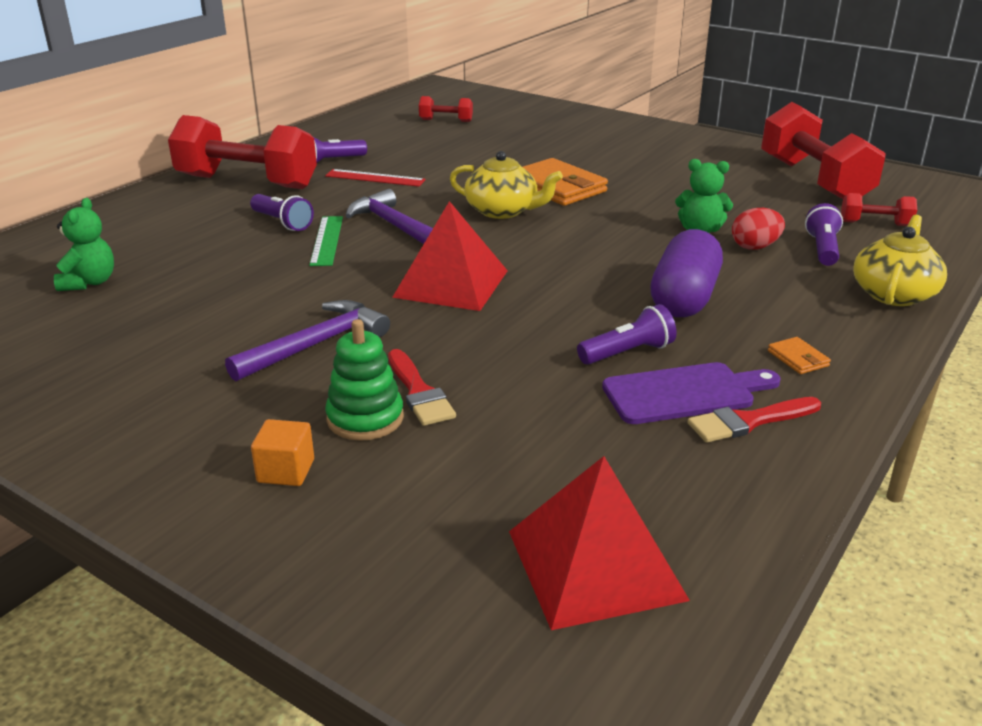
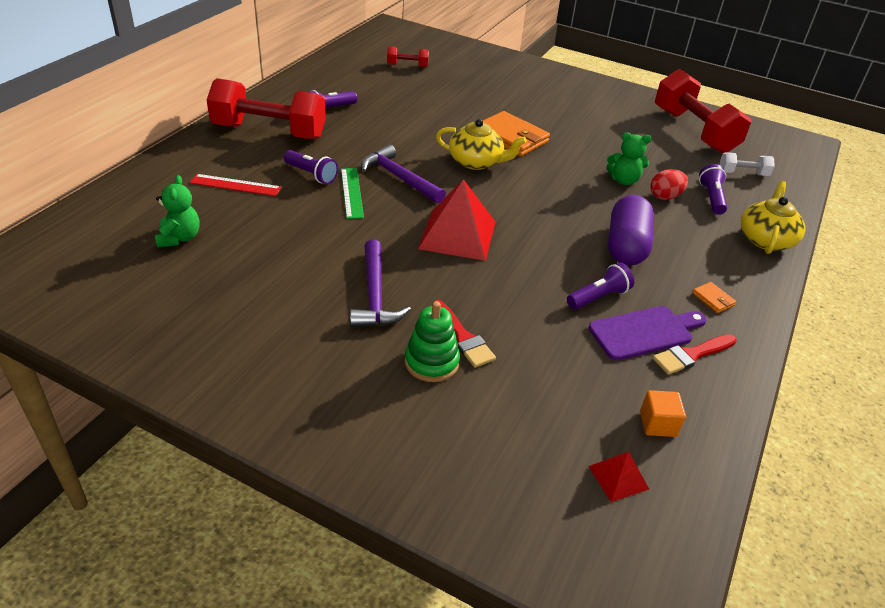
camera: 10 degrees left, 10 degrees up
purple hammer [225,300,390,381] -> purple hammer turned 135 degrees clockwise [350,240,411,328]
orange cube [251,419,314,486] -> orange cube moved to [640,390,686,437]
red ruler [325,169,426,187] -> red ruler moved to [190,174,281,196]
red pyramid [509,456,690,630] -> red pyramid [588,451,649,502], size x0.48
red dumbbell [841,193,917,226] -> white dumbbell [720,152,775,176]

